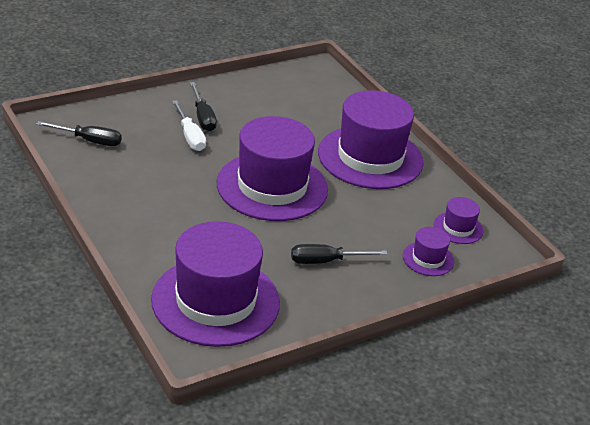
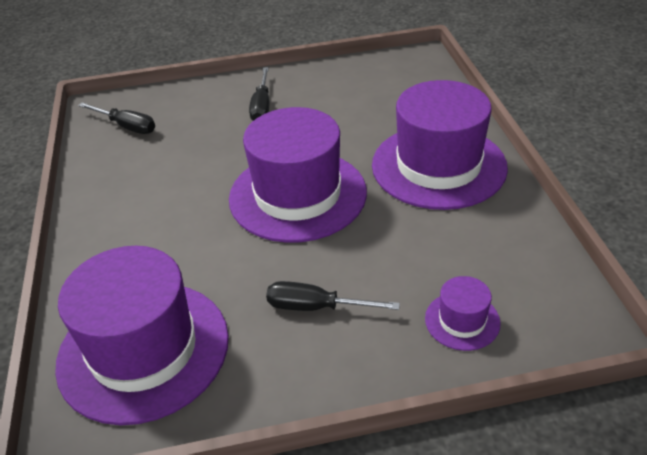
camera: 25 degrees right, 5 degrees up
white screwdriver [172,100,206,151] -> none
purple hat [434,197,483,244] -> none

